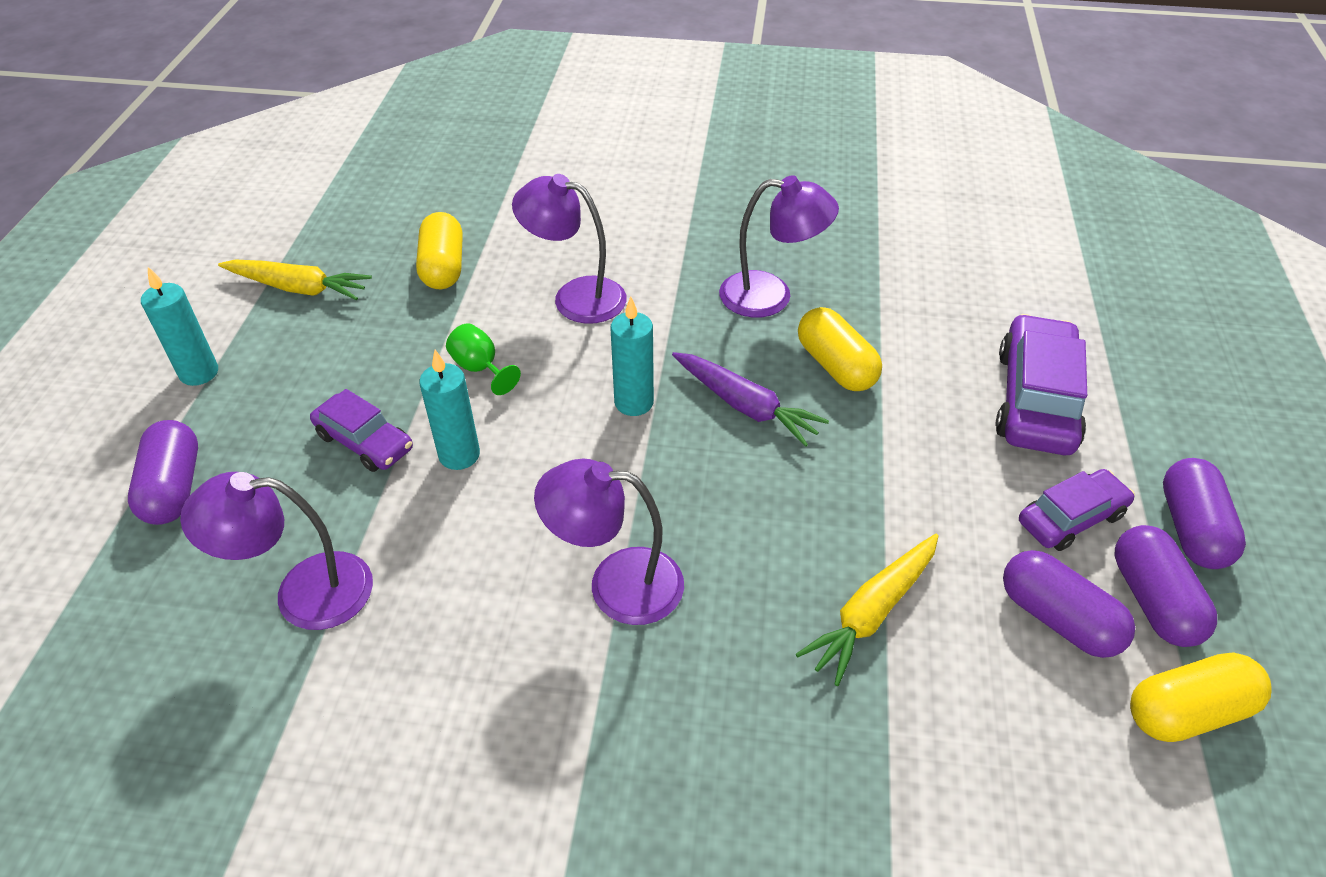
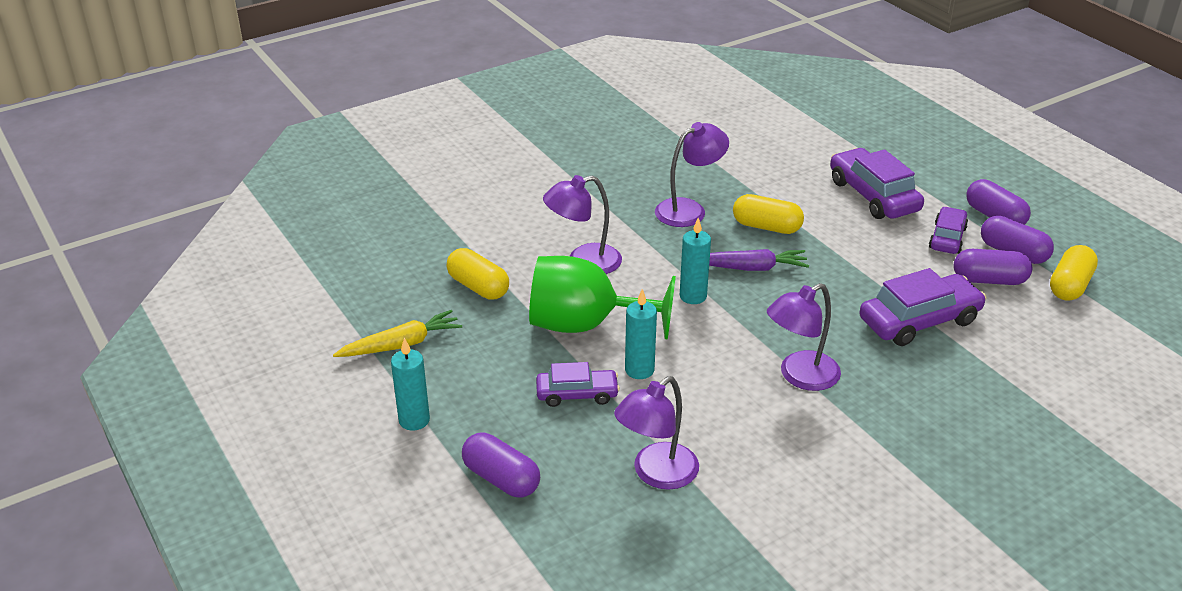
camera: 40 degrees left, 10 degrees down
green goblet [446,323,521,395] -> green goblet [529,256,676,340], size x2.47
yellow carrot [796,534,939,686] -> purple car [859,268,987,346]

